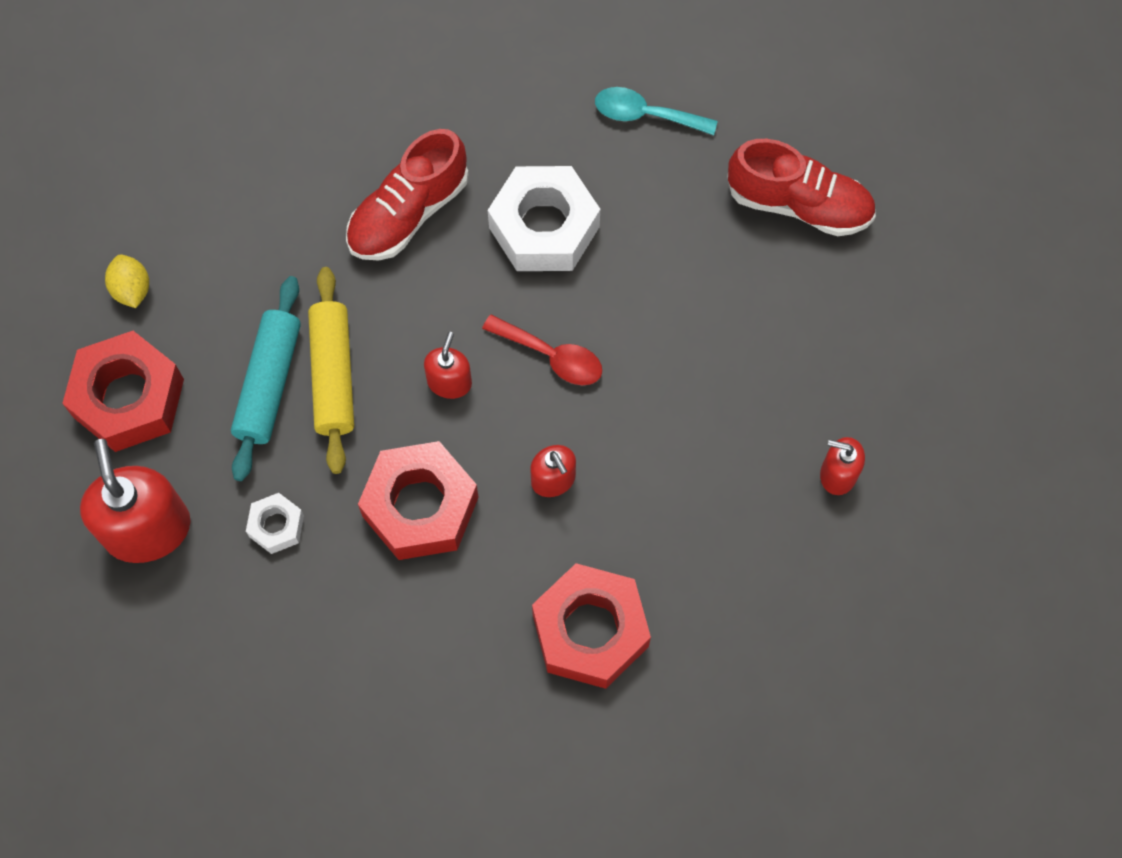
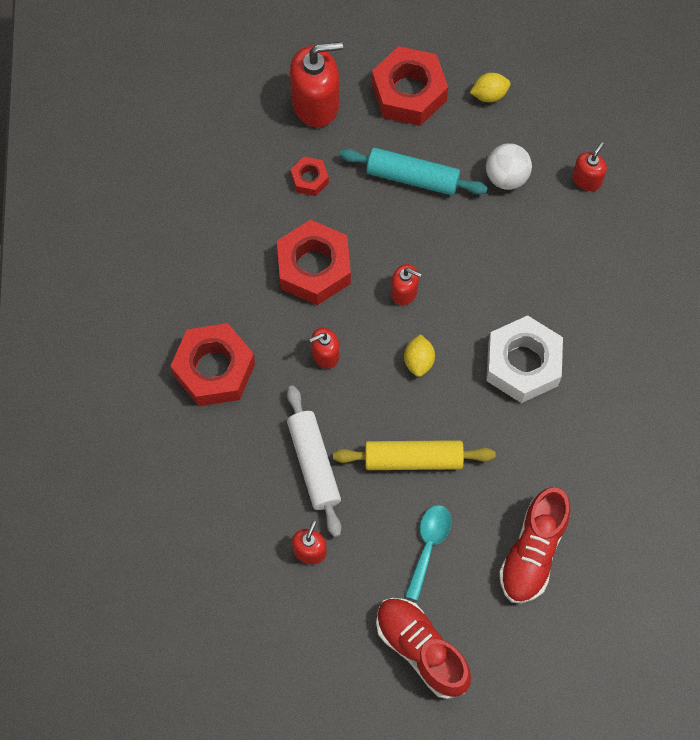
camera: 95 degrees right, 0 degrees up
white nut [246,493,304,554] -> red nut [290,157,329,196]
yellow rolling pin [308,267,354,474] -> yellow rolling pin moved to [333,440,496,470]
red shoe [346,129,469,260] -> red shoe moved to [376,598,471,699]
red spoon [482,314,602,385] -> yellow lemon [404,334,435,377]
turquoise spoon [595,87,718,135] -> turquoise spoon moved to [405,505,451,601]
none -> white rolling pin [287,385,341,537]
none -> white ball [486,143,532,190]
none -> red soap dispenser [572,142,607,191]

